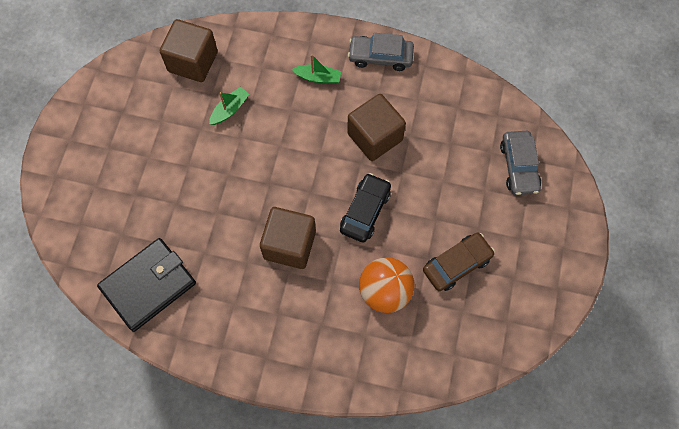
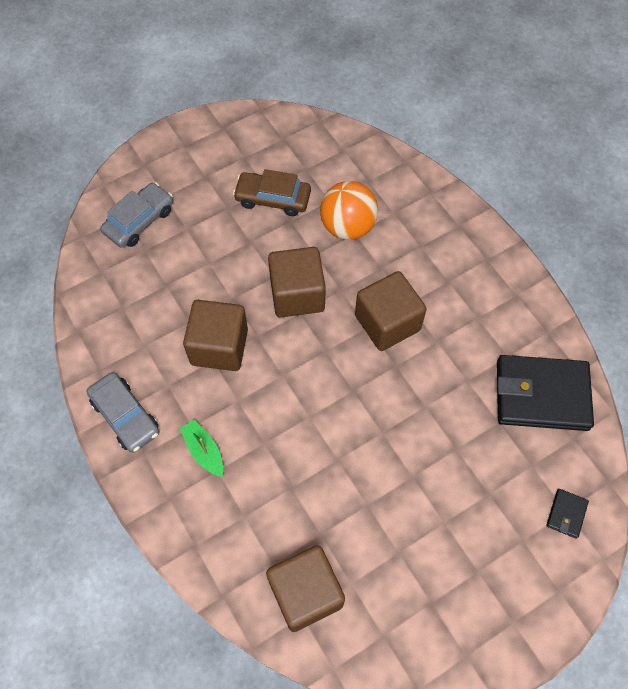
camera: 135 degrees left, 5 degrees down
green boat [209,87,249,125] -> none
black car [340,173,391,243] -> brown cube [268,247,326,318]
none -> black wallet [546,489,589,539]

